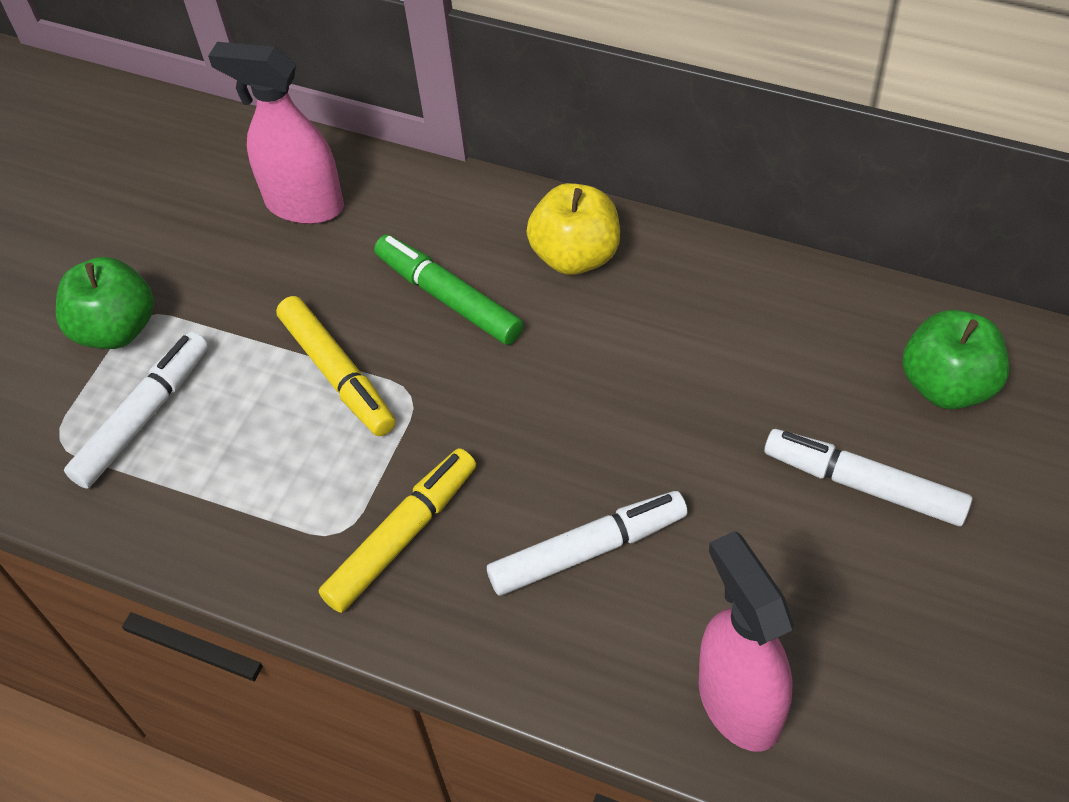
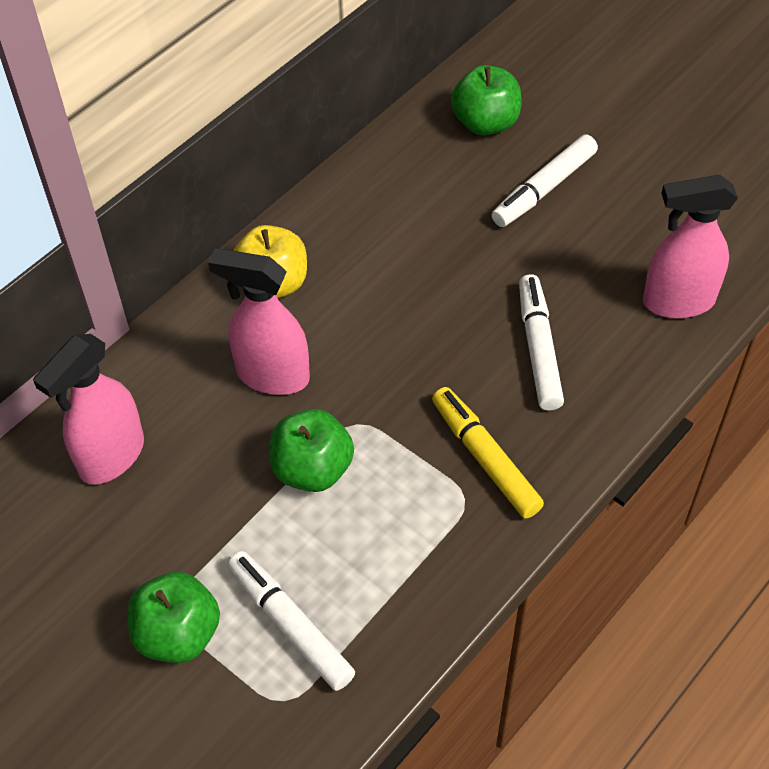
camera: 75 degrees left, 0 degrees up
yellow marker [276,296,396,436] -> green apple [269,409,354,492]
green marker [374,235,524,345] -> pink spray bottle [208,248,310,395]

